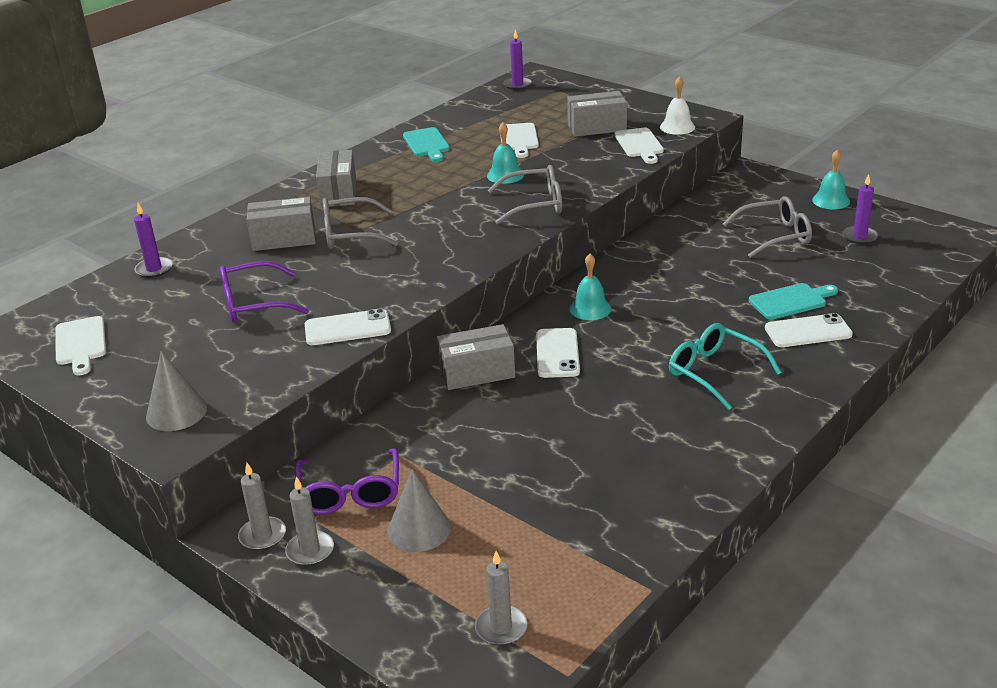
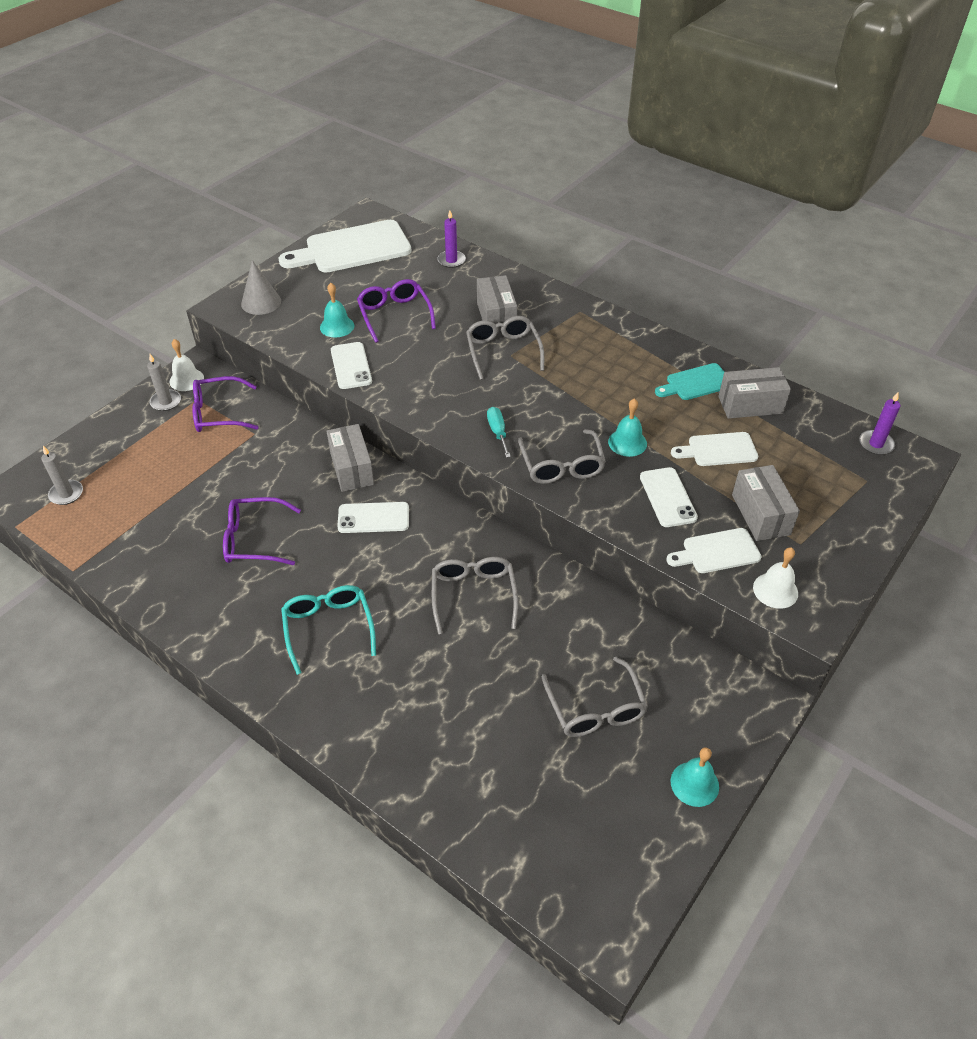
camera: 85 degrees right, 15 degrees up
white cutting board [55,316,106,376] -> white cutting board [279,220,411,272], size x1.89
grey candle [238,463,286,550] -> white bell [170,339,204,391]
grey box [316,150,356,207] -> grey box moved to [718,367,791,419]
grey cone [387,469,451,552] -> none
turquoise bell [569,254,611,320] -> turquoise bell moved to [320,283,354,337]
turquoise glasses [669,323,782,410] -> turquoise glasses turned 60 degrees counterclockwise [281,585,376,675]
turquoise cutting board [749,283,838,320] -> none
white phone [765,313,853,347] -> white phone moved to [640,467,698,527]
purple candle [842,174,878,244] -> none
none -> purple glasses [223,497,301,565]
none -> grey glasses [432,557,518,634]
none -> turquoise screwdriver [487,407,511,458]

